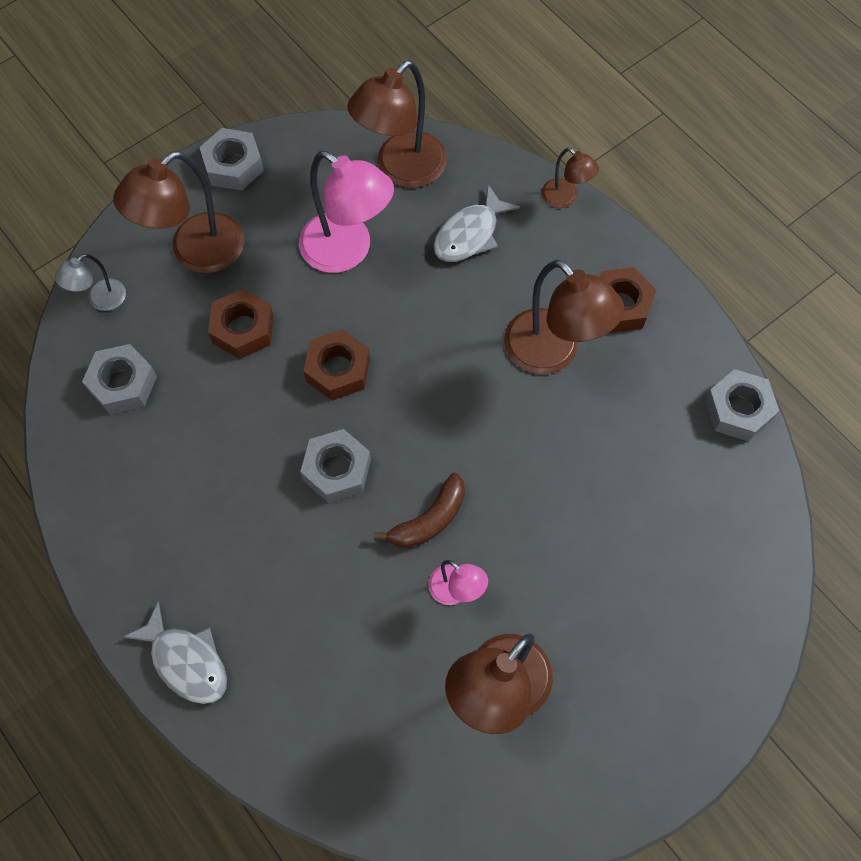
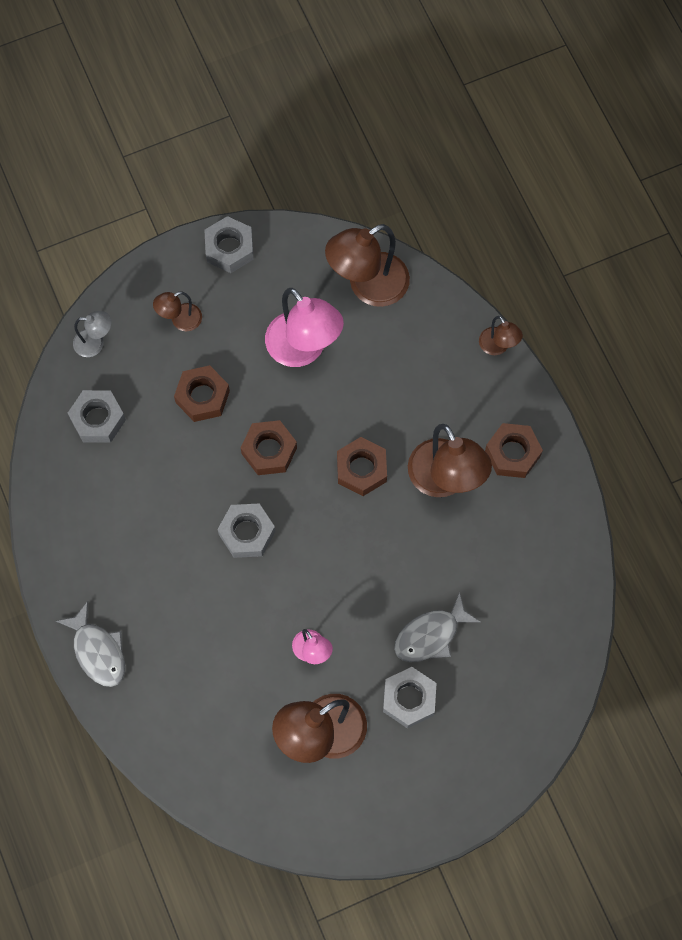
camera: 15 degrees right, 5 degrees up
grey lamp [55,254,126,311] -> grey lamp turned 150 degrees counterclockwise [73,311,112,357]
brown lamp [113,151,244,273] -> brown lamp [153,291,202,331], size x0.51
brown banana [374,473,465,548] -> none
grey fish [434,184,520,262] -> grey fish moved to [394,592,481,662]
grey nut [705,369,779,441] -> grey nut moved to [383,667,437,728]
none -> brown nut [337,437,387,496]

